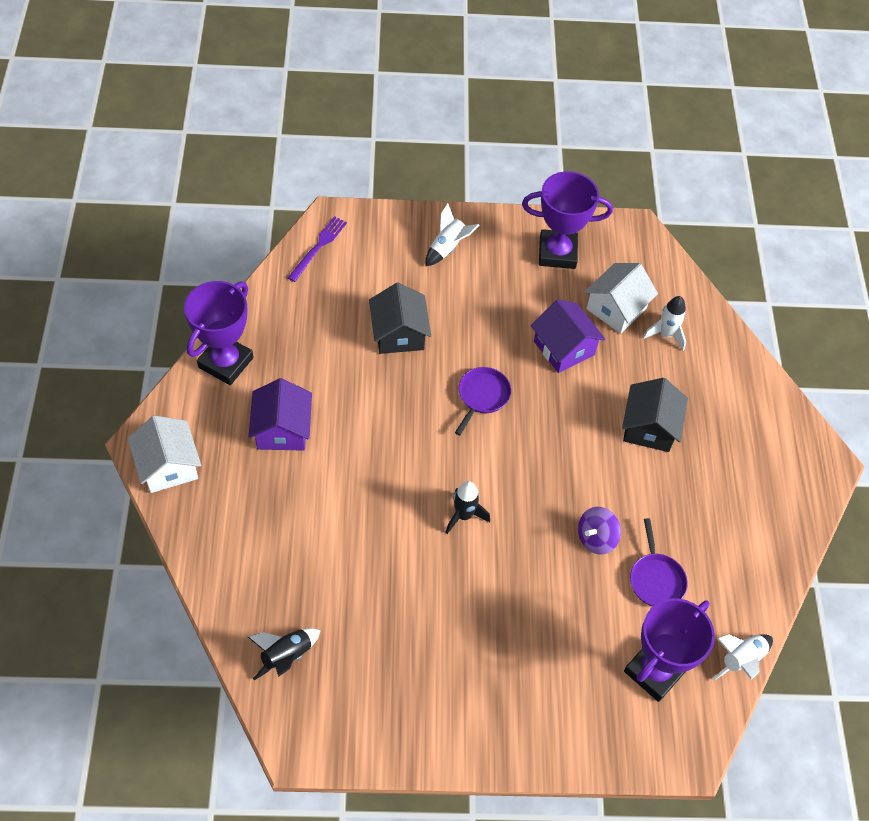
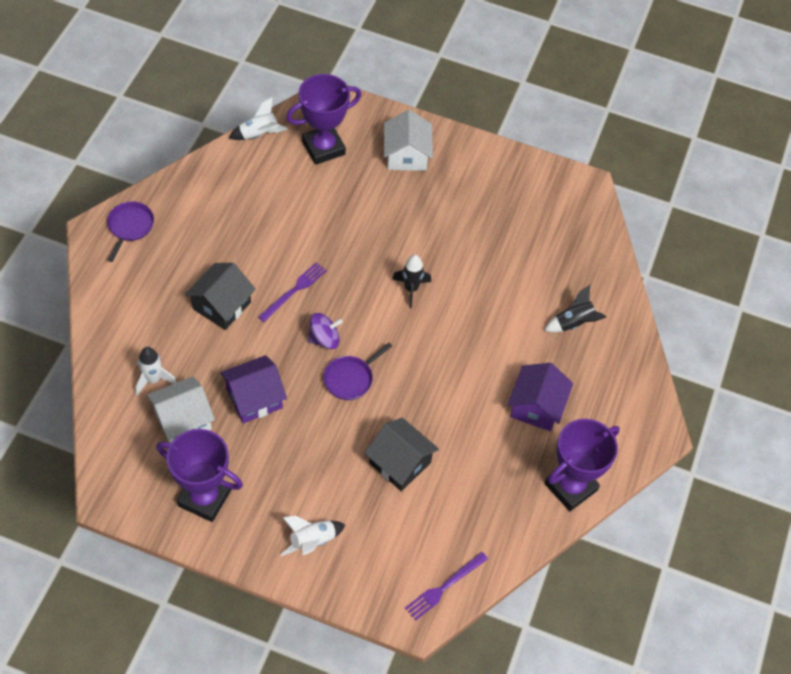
camera: 160 degrees left, 0 degrees up
white house [127,416,201,493] -> white house moved to [384,110,433,171]
black rocket [248,628,320,680] -> black rocket moved to [544,285,606,332]
black house [369,283,431,354] -> black house turned 60 degrees counterclockwise [364,418,439,491]
purple house [531,300,606,373] -> purple house turned 75 degrees clockwise [220,355,287,424]
purple spinning top [578,507,621,555] -> purple spinning top moved to [308,313,342,349]
purple pan [630,518,688,607] -> purple pan moved to [107,201,154,262]
none -> purple fork [258,262,327,322]

